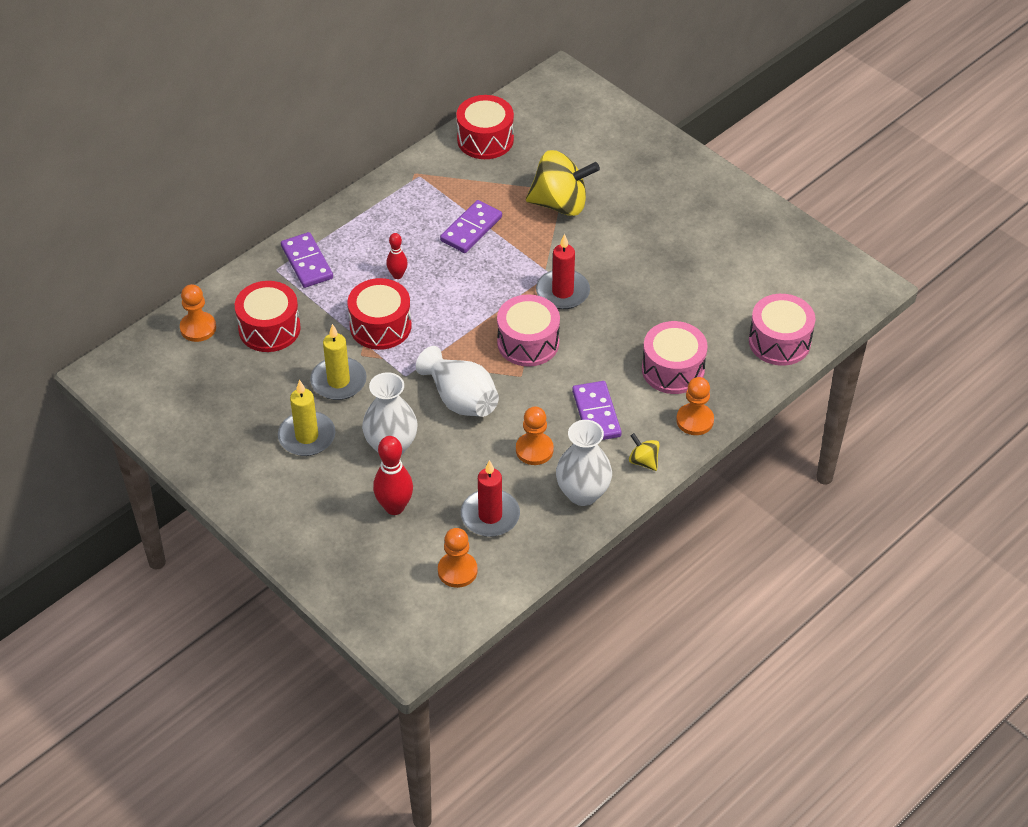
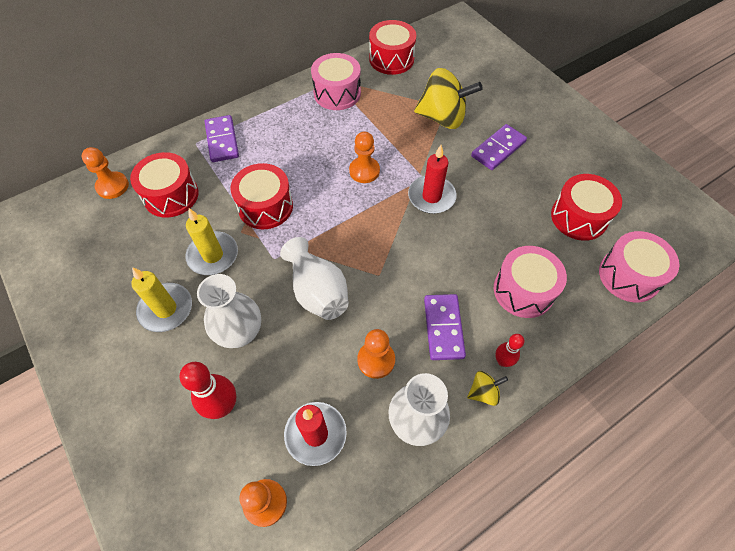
camera: 10 degrees right, 10 degrees up
red bowling pin [386,233,408,279] -> red bowling pin moved to [495,334,525,367]
purple domino [440,200,502,253] -> purple domino moved to [471,124,527,170]
pink drum [497,294,560,367] -> pink drum moved to [311,53,361,110]
yellow spinning top [629,433,659,471] -> yellow spinning top turned 105 degrees clockwise [467,371,508,406]
orange pawn [676,377,714,435] -> orange pawn moved to [349,132,380,183]
none -> red drum [551,174,622,241]

